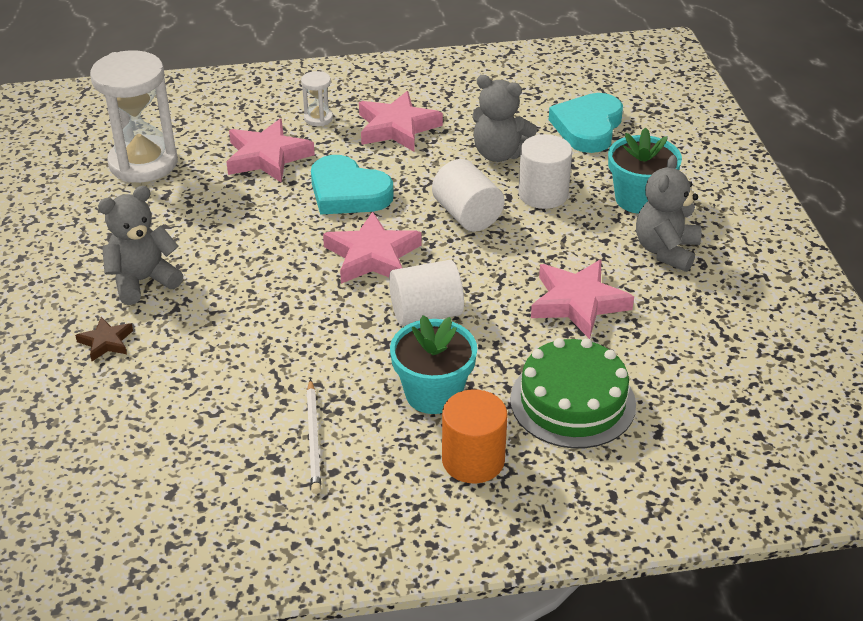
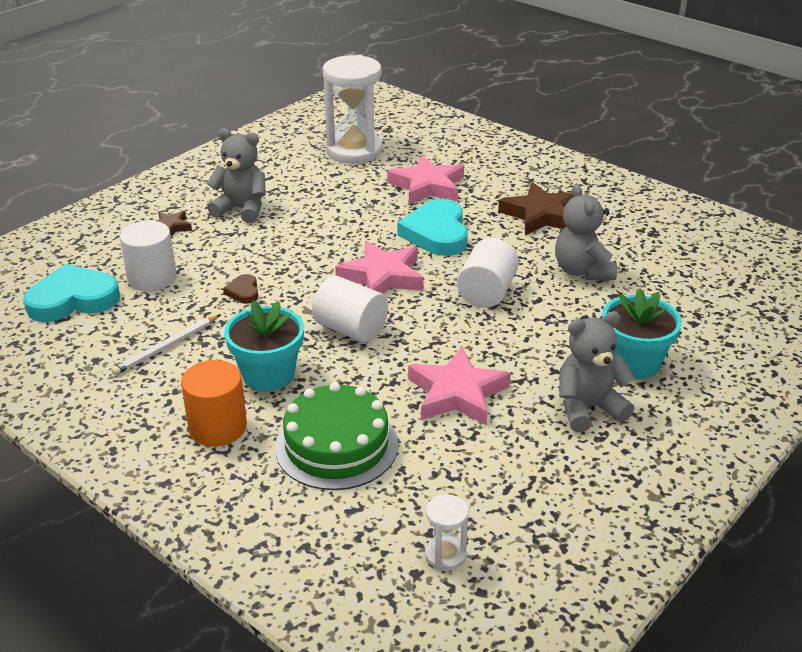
camera: 50 degrees right, 5 degrees down
white hourglass [301,71,333,126] -> white hourglass moved to [425,494,469,571]
pink star [359,91,443,151] -> brown star [498,182,573,236]
white cylinder [518,134,572,209] -> white cylinder moved to [120,221,176,291]
turquoise heart [549,93,623,153] -> turquoise heart moved to [23,264,120,322]
none -> brown heart [223,274,258,304]

